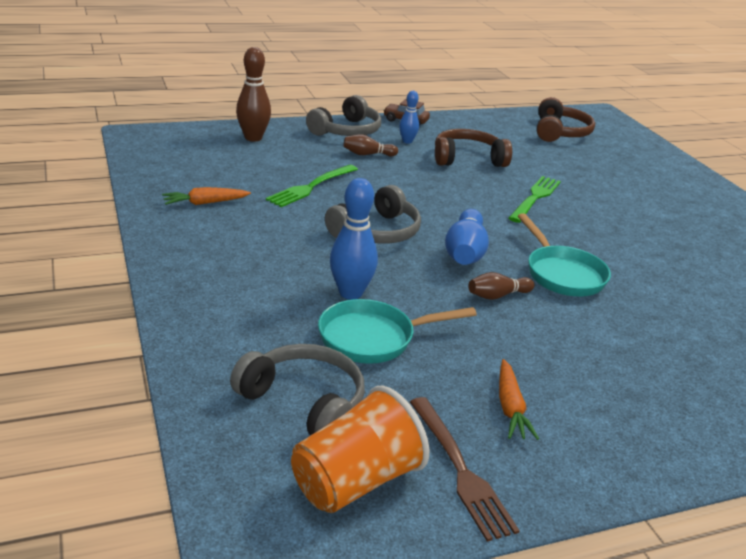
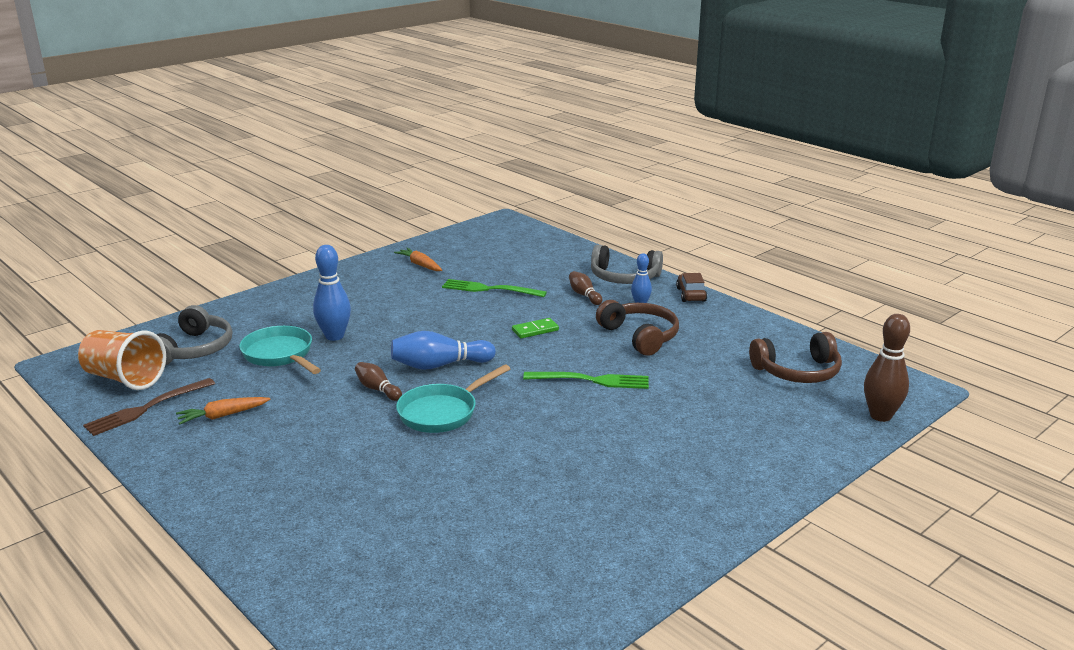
camera: 70 degrees right, 5 degrees down
brown bowling pin [236,47,271,142] -> brown bowling pin moved to [864,314,910,422]
grey headphones [325,185,421,243] -> none
none -> green domino [512,318,559,339]

